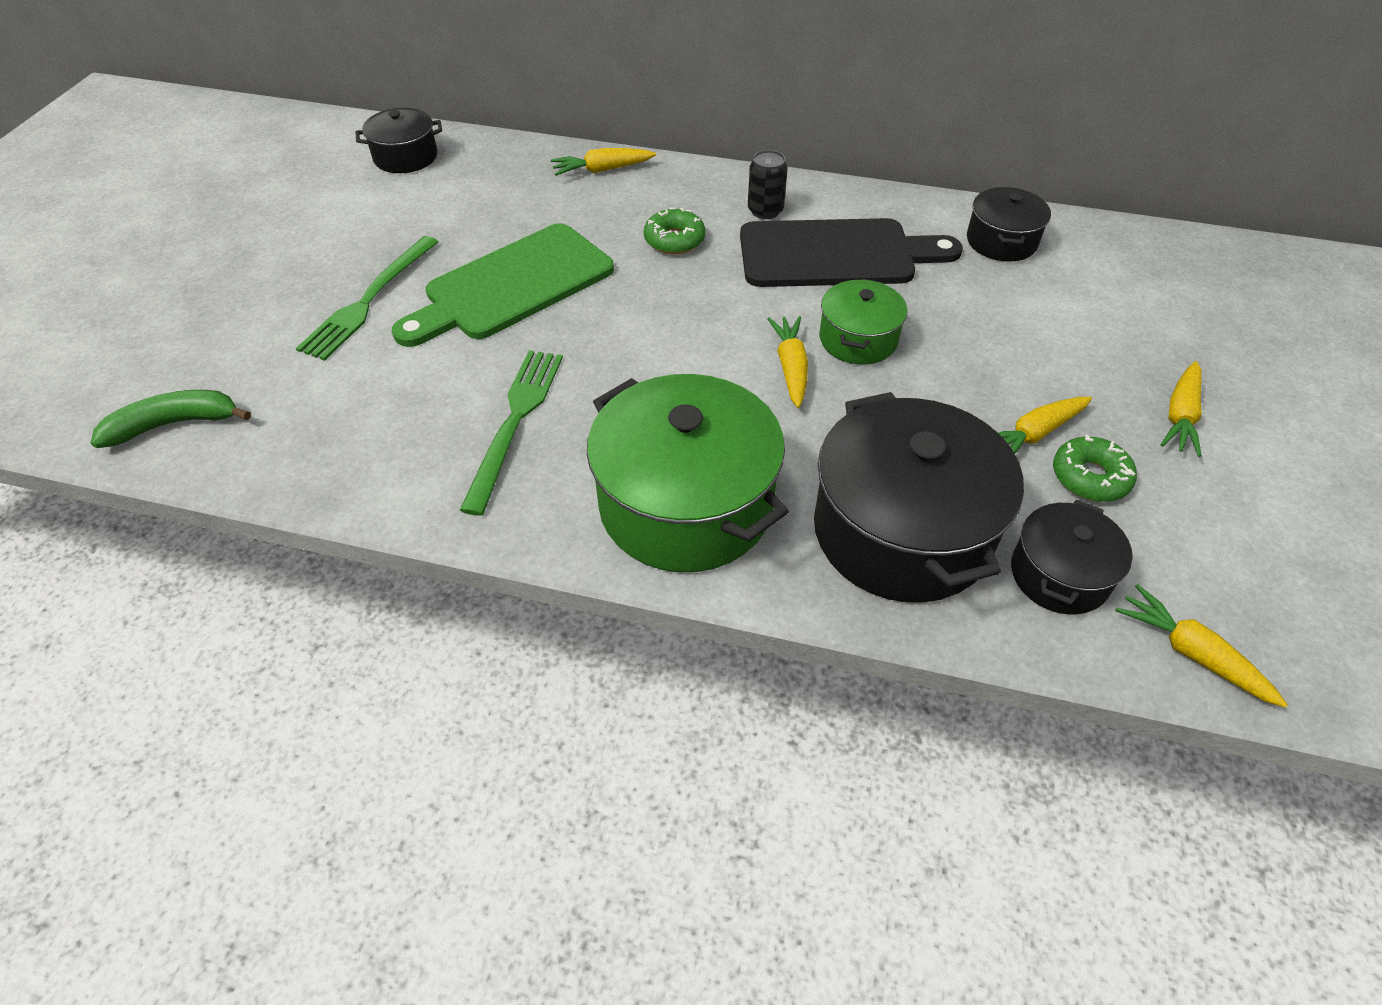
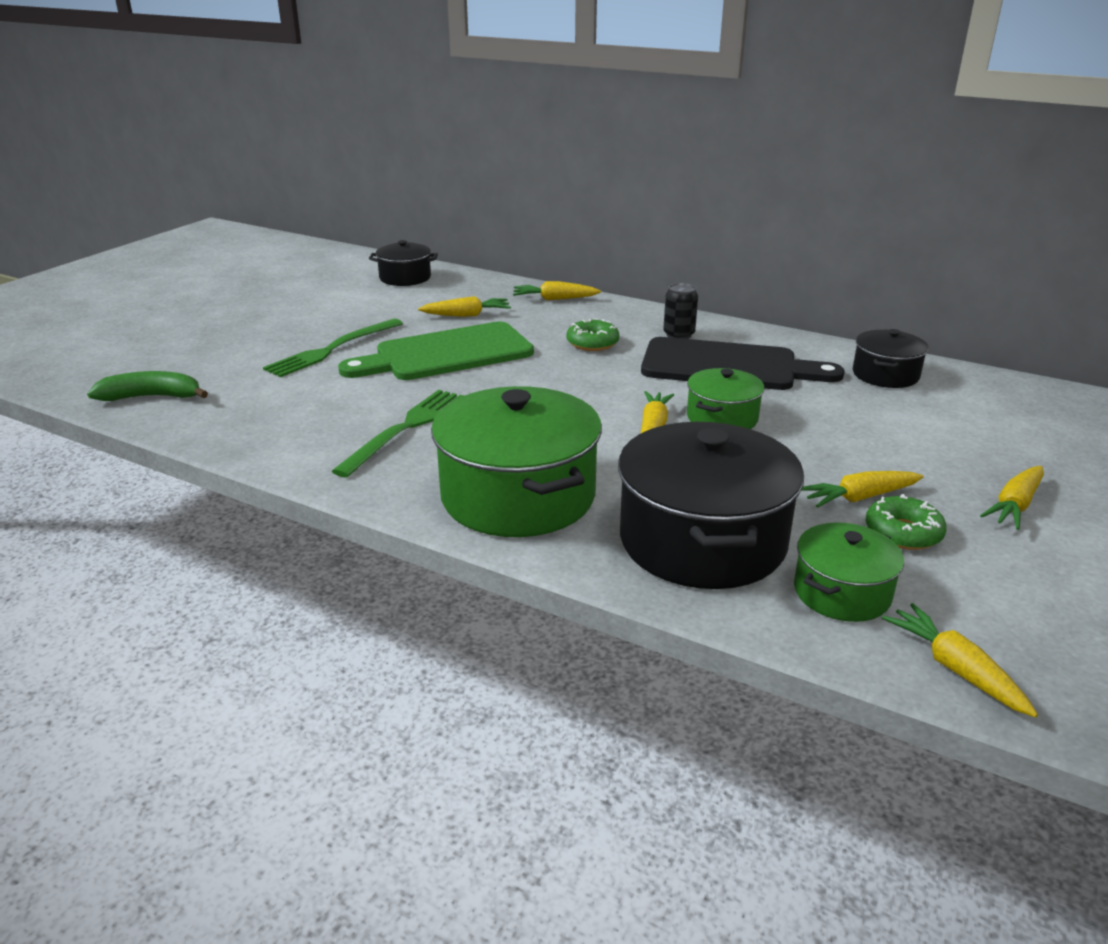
camera: 15 degrees right, 20 degrees down
black pot [1011,500,1133,615] -> green pot [794,522,904,622]
none -> yellow carrot [418,296,511,317]

